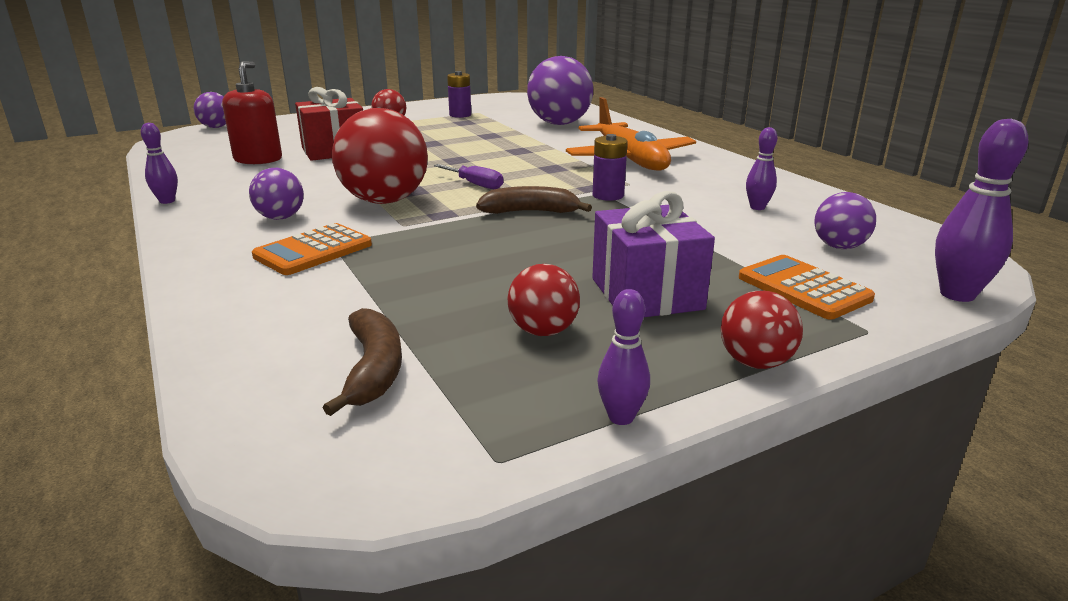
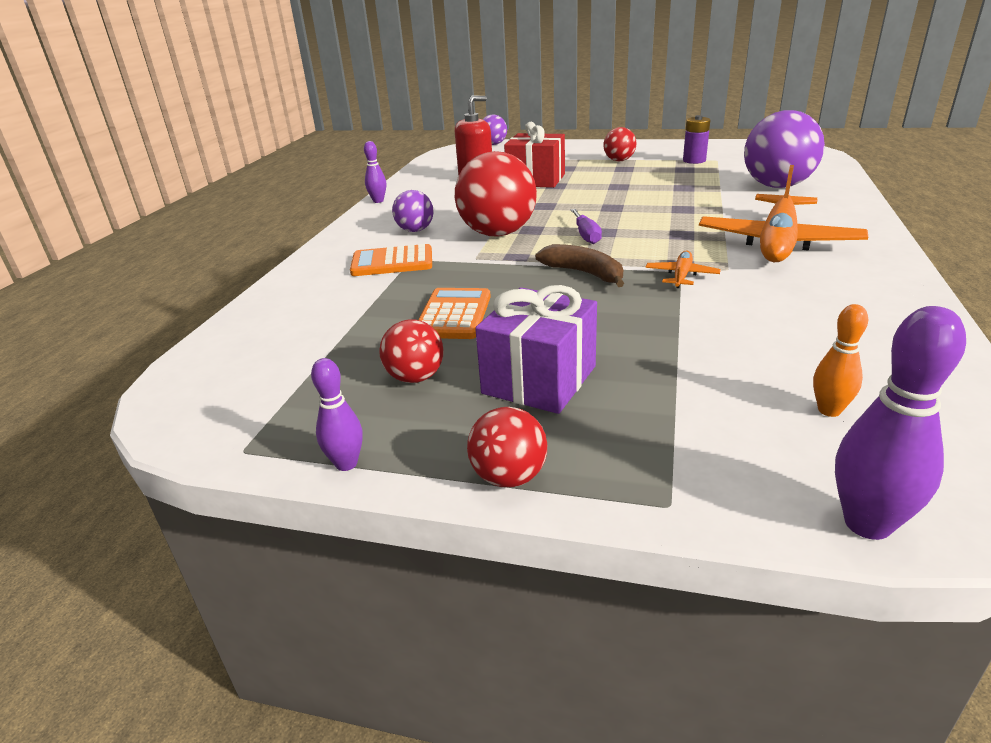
camera: 45 degrees right, 5 degrees up
brown banana [323,308,402,416] -> none
purple battery [593,134,627,201] -> orange plane [645,251,721,288]
orange calculator [739,255,875,319] -> orange calculator moved to [418,288,491,339]
purple bowling pin [746,127,777,210] -> none
purple ball [814,192,876,249] -> orange bowling pin [813,304,868,417]

